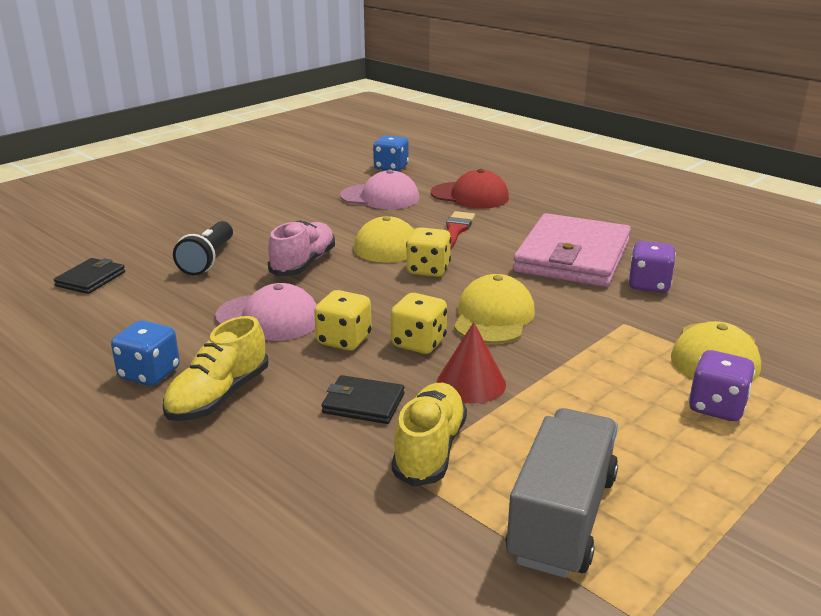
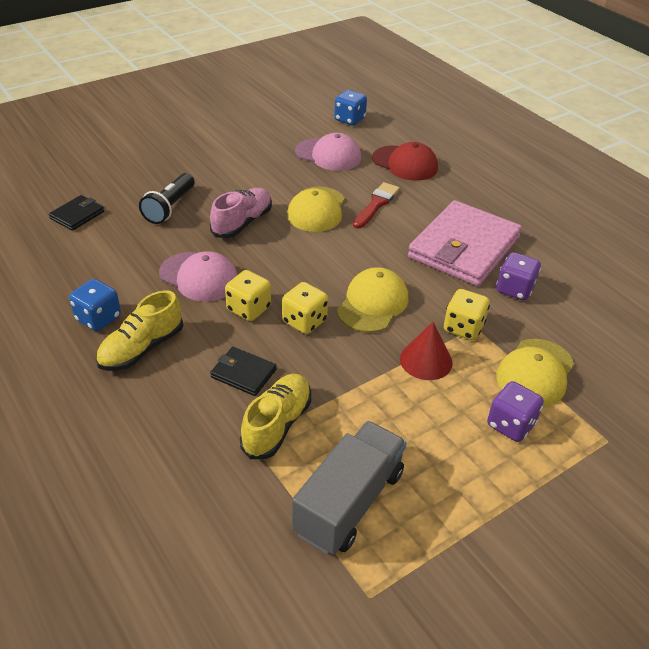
camera: 10 degrees right, 15 degrees up
yellow dice [406,227,451,277] -> yellow dice moved to [444,289,490,340]
red cone [437,322,506,403] -> red cone moved to [400,322,453,380]

